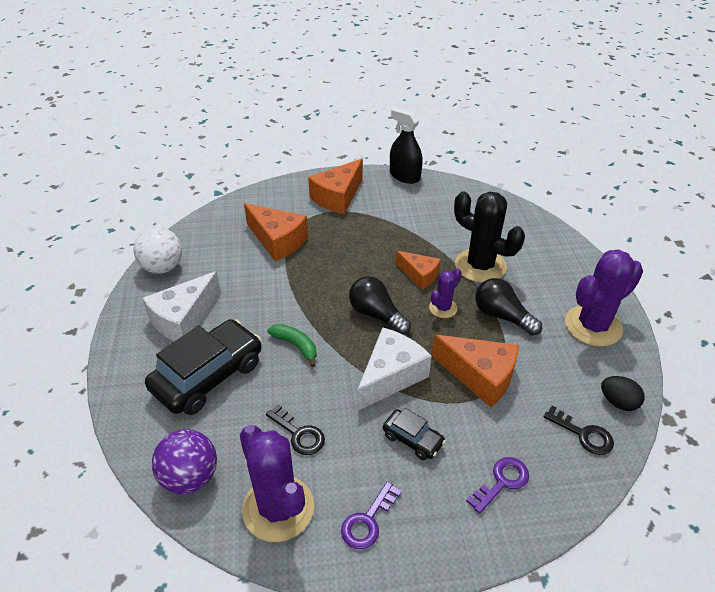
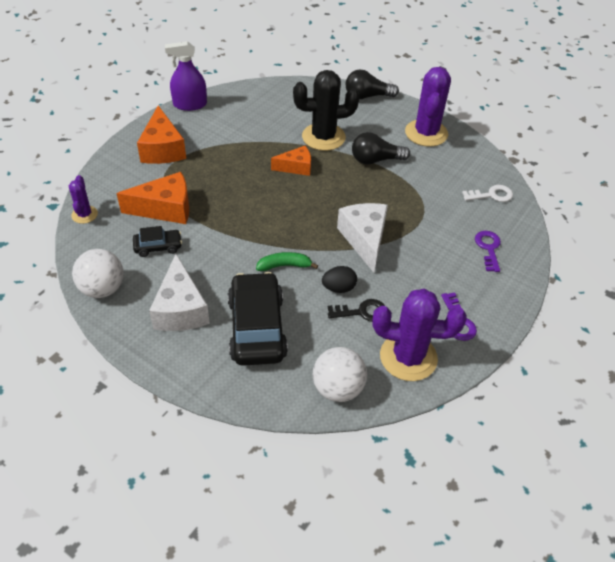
camera: 50 degrees left, 5 degrees up
purple ball [152,429,217,494] -> white ball [313,347,367,402]
black light bulb [349,276,411,335] -> black light bulb moved to [345,70,399,99]
black car [383,408,446,460] -> black car moved to [133,226,182,257]
black spray bottle [390,108,423,184] -> purple spray bottle [165,41,207,111]
purple cactus [429,268,462,318] -> purple cactus moved to [69,175,98,224]
orange cheese [432,335,519,407] -> none
black key [544,406,614,455] -> white key [462,185,513,202]
black egg [601,376,645,411] -> black egg moved to [322,266,357,293]

